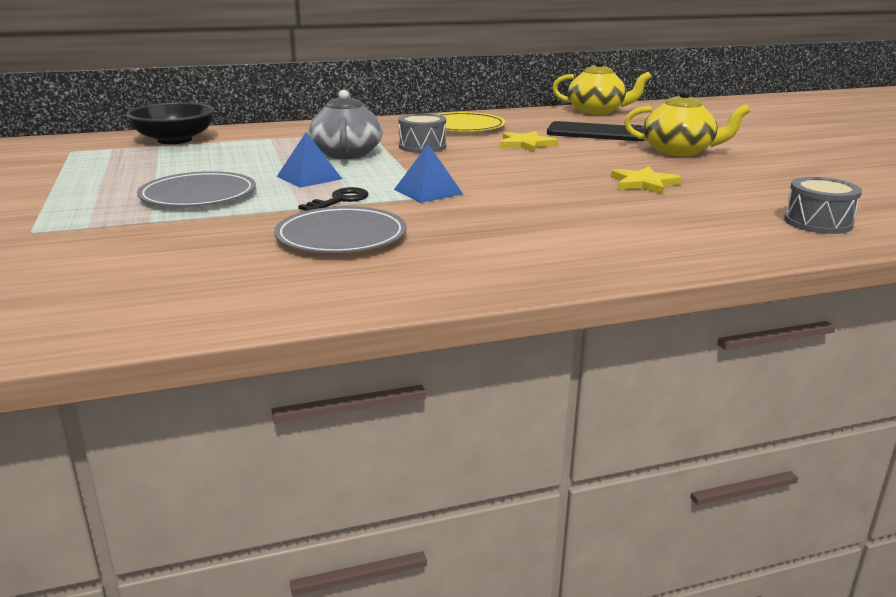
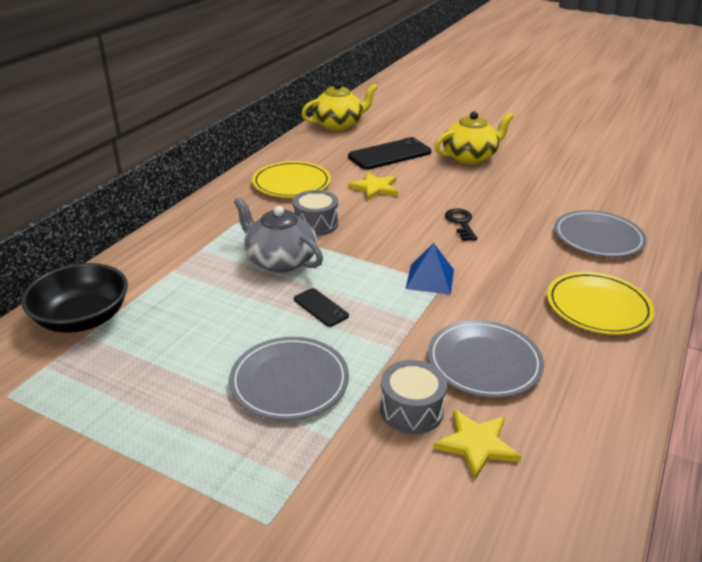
camera: 45 degrees left, 10 degrees up
blue pyramid [277,132,342,188] -> black phone [294,288,349,327]
black key [298,187,369,211] -> black key moved to [445,209,477,241]
yellow star [611,166,682,194] -> yellow star moved to [433,409,521,480]
grey drum [784,177,862,234] -> grey drum moved to [380,360,447,434]
none -> yellow plate [547,272,655,335]
none -> grey plate [554,210,647,257]

